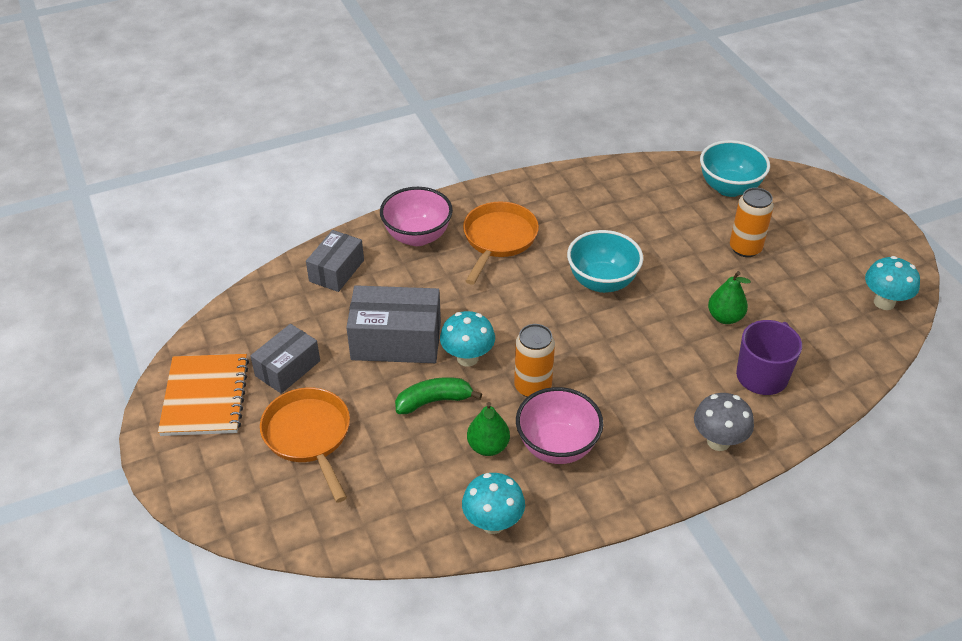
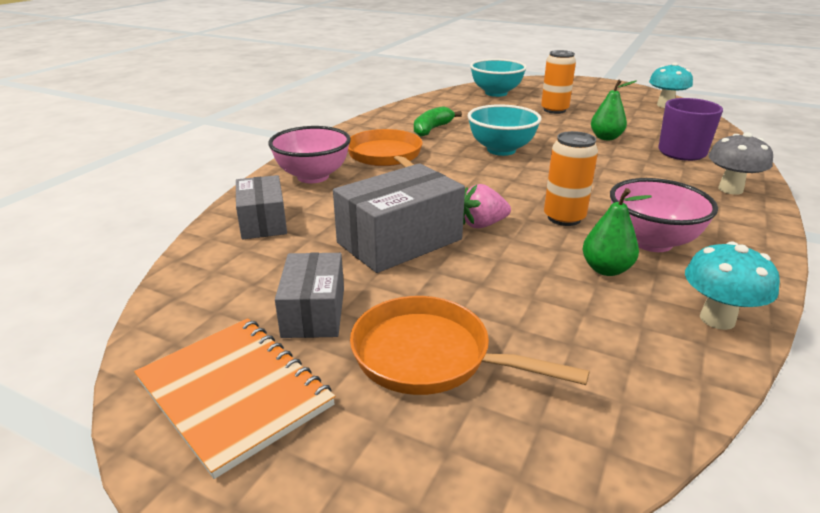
camera: 40 degrees left, 15 degrees down
green banana [395,377,482,414] -> green banana moved to [414,106,462,137]
turquoise mushroom [440,311,495,367] -> pink strawberry [463,184,511,228]

